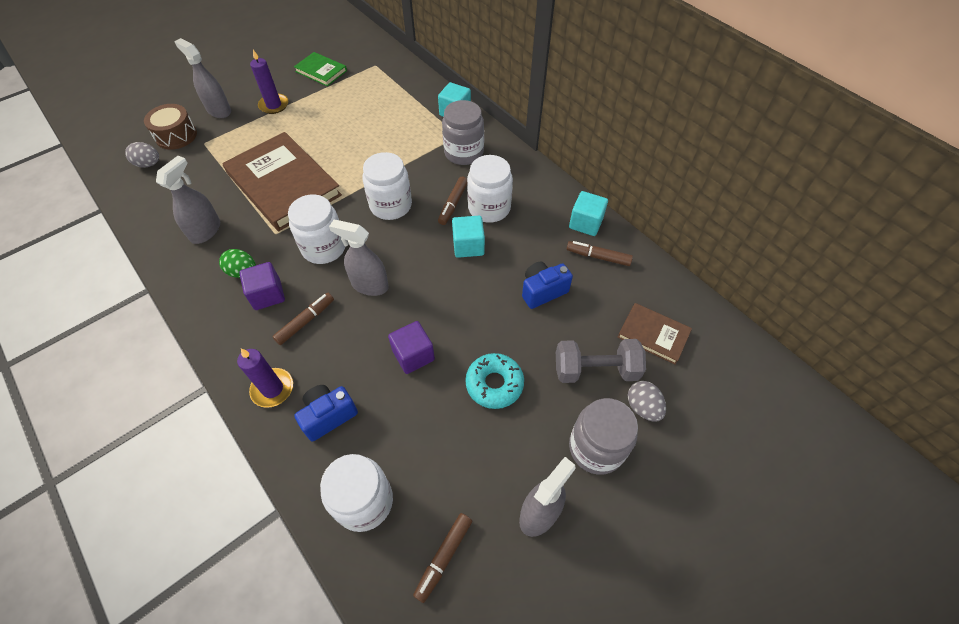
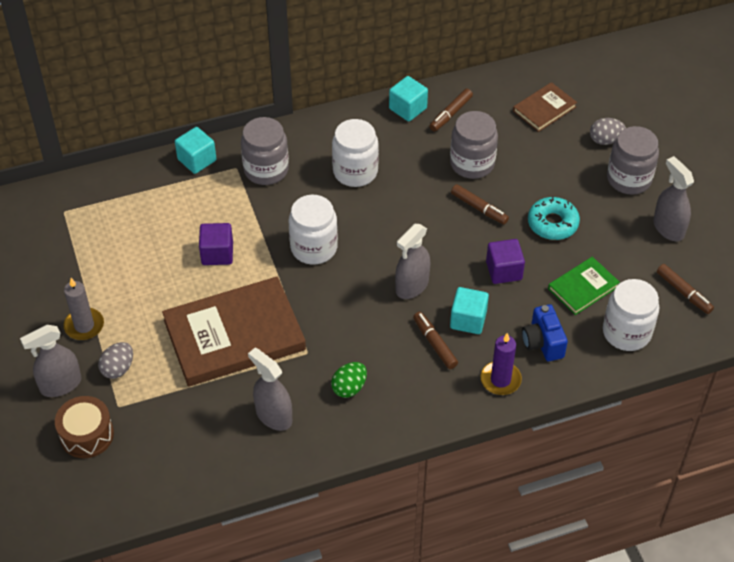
camera: 70 degrees left, 5 degrees down
grey egg [125,142,159,167] -> grey egg moved to [98,342,133,379]
purple cube [239,262,285,310] -> purple cube moved to [199,223,233,265]
purple candle [250,50,288,114] -> grey candle [64,278,104,340]
white jar [288,194,345,264] -> none
green book [294,52,347,86] -> green book moved to [548,257,620,315]
brown marker [438,177,467,225] -> brown marker moved to [451,184,509,225]
turquoise cube [452,216,485,258] -> turquoise cube moved to [450,287,489,334]
blue camera [522,261,573,309] -> grey jar [450,111,498,179]
grey dumbbell [556,339,646,383] -> none

